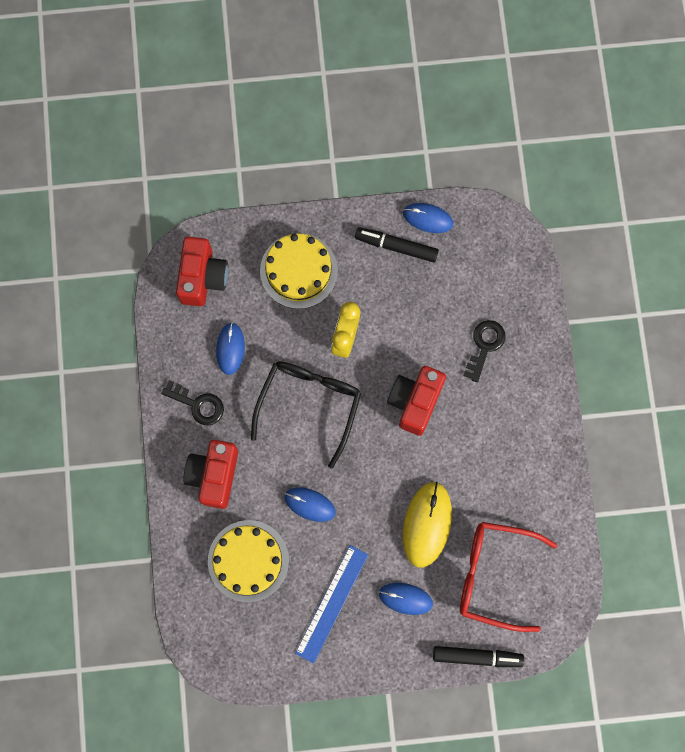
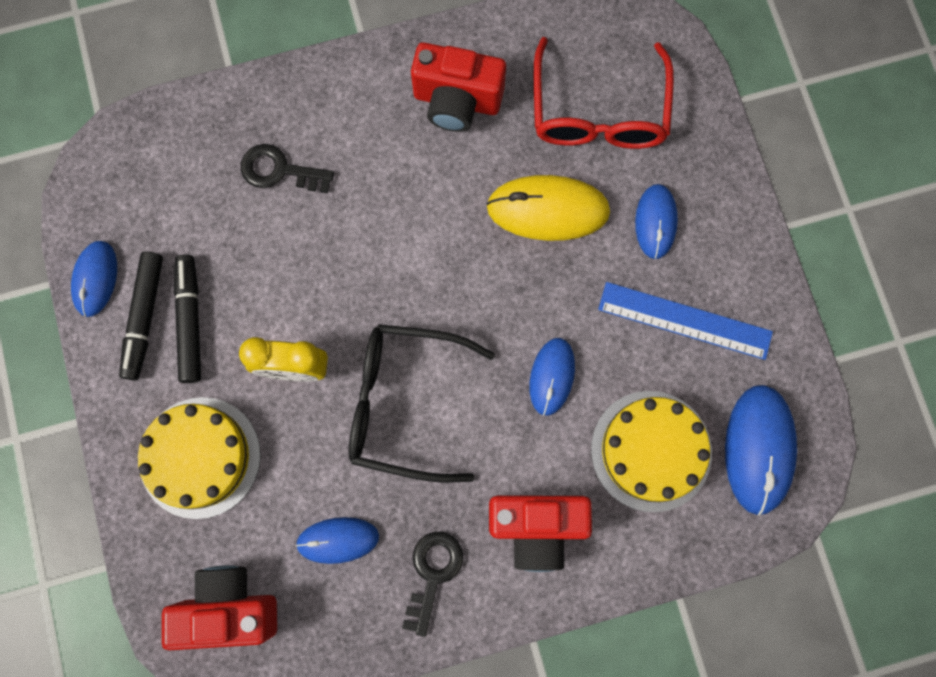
camera: 100 degrees left, 0 degrees up
red camera [387,366,446,436] -> red camera moved to [411,42,506,132]
black marker [433,646,524,667] -> black marker moved to [174,254,201,383]
none -> blue mouse [725,385,797,516]

